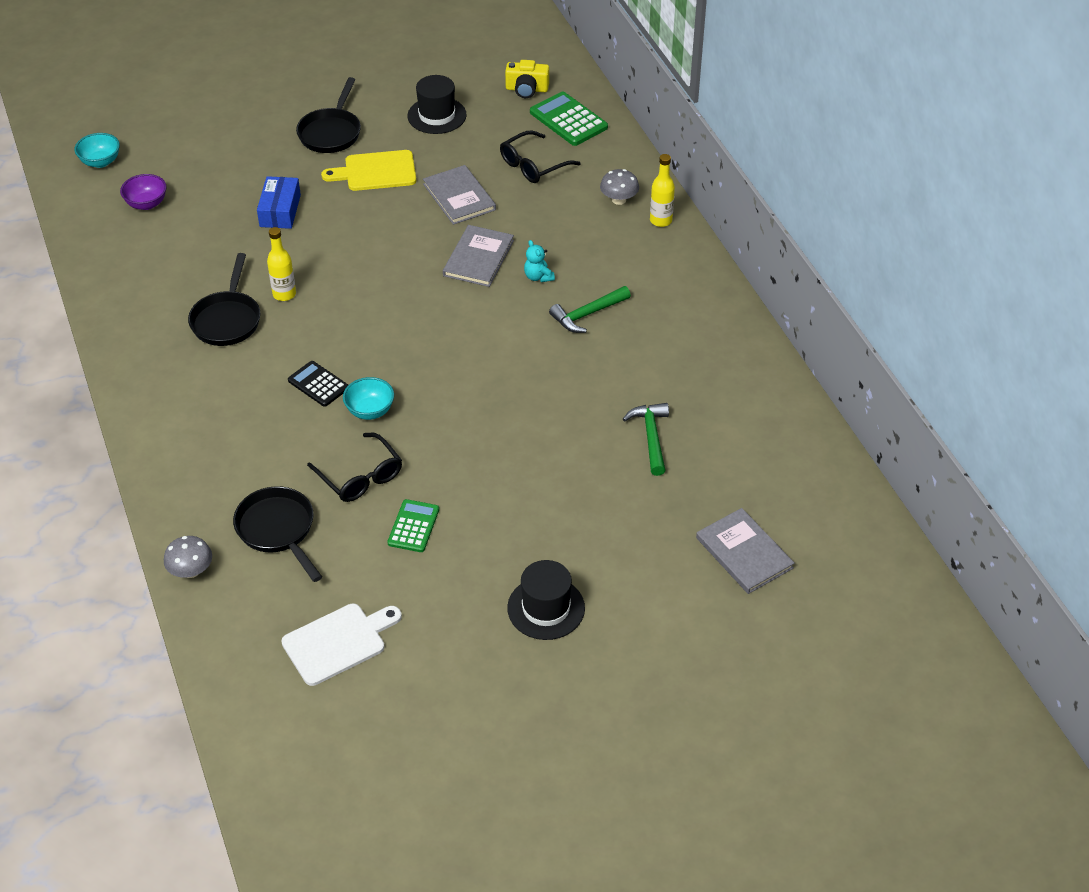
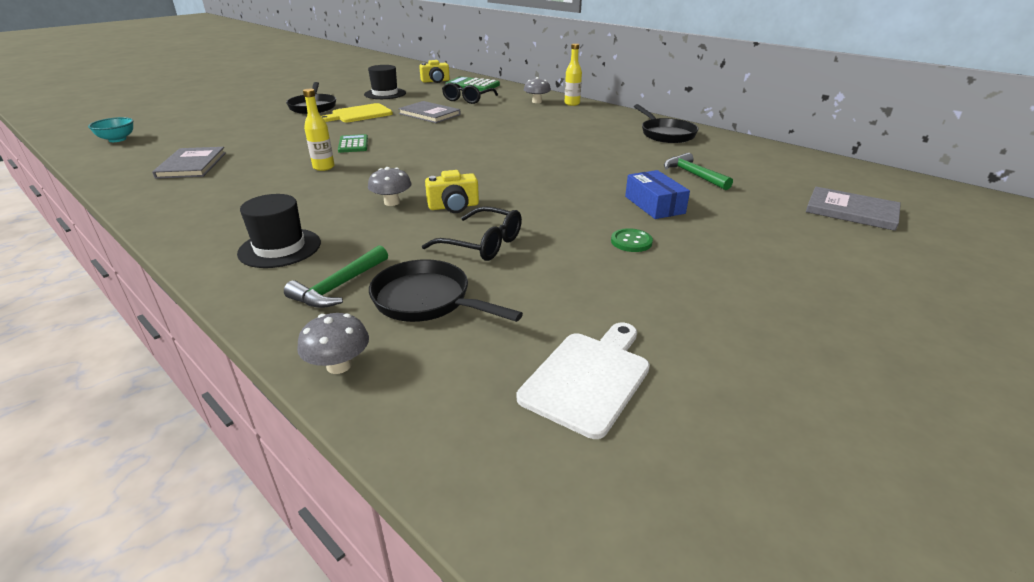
camera: 25 degrees left, 15 degrees down
purple bowl [120,174,167,210] -> none
black pan [188,253,260,346] -> black pan moved to [634,104,699,143]
blue box [257,176,301,229] -> blue box moved to [625,170,690,219]
black calculator [288,361,348,407] -> grey mushroom [368,167,411,206]
turquoise bowl [343,377,394,420] -> yellow camera [425,170,479,213]
green calculator [387,499,439,552] -> green calculator moved to [338,134,368,153]
grey book [443,225,514,287] -> grey book moved to [152,147,226,179]
black hat [507,560,585,640] -> black hat moved to [237,194,321,268]
turquoise teddy bear [524,240,555,282] -> none
green hammer [549,286,631,333] -> green hammer moved to [284,245,388,308]
none -> green button [611,228,653,252]

